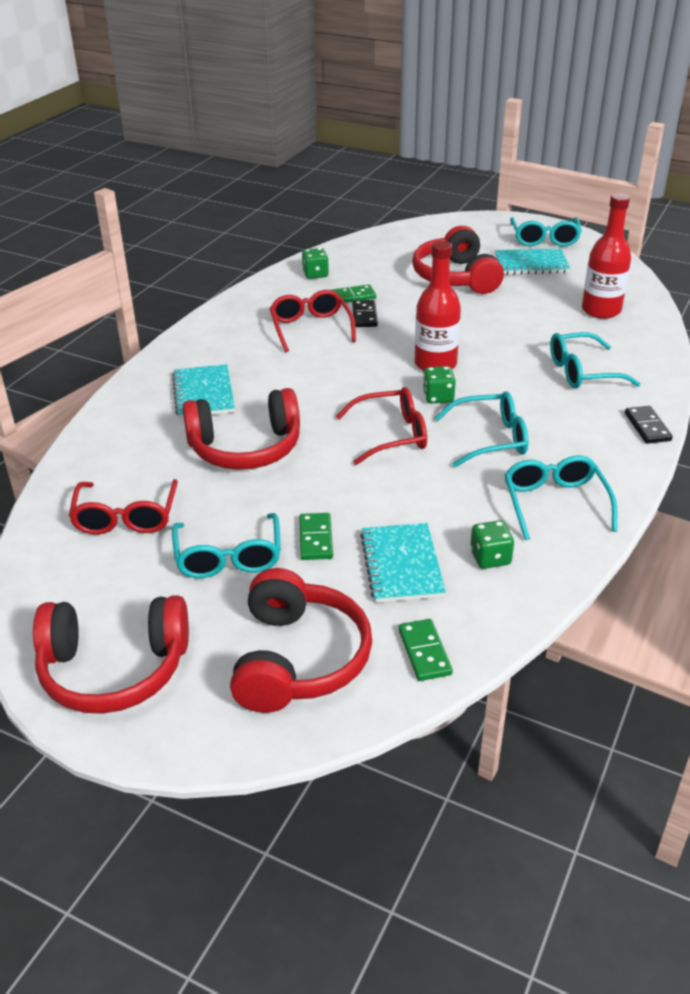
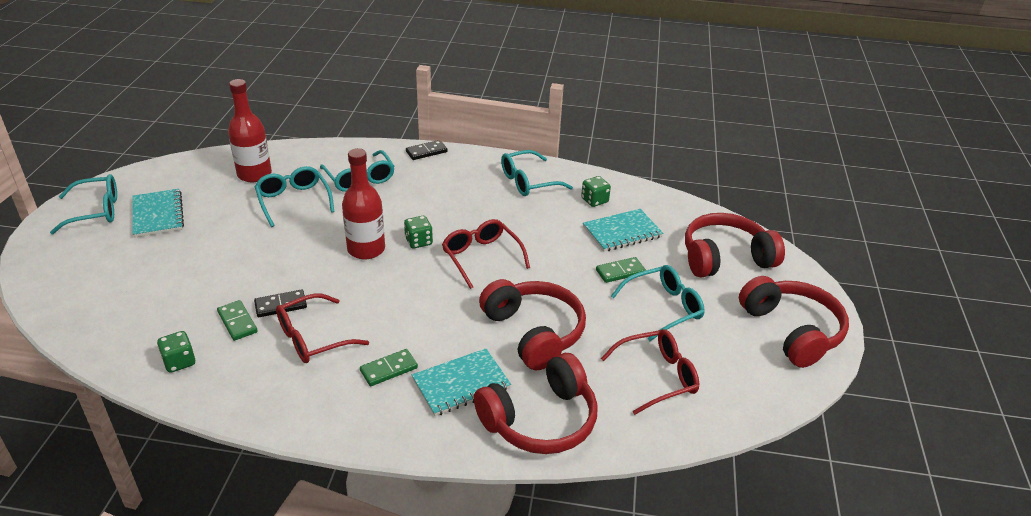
camera: 110 degrees left, 0 degrees up
green domino [398,619,453,681] -> green domino moved to [360,349,418,386]
red headphones [412,226,504,294] -> red headphones moved to [474,353,598,454]
turquoise glasses [435,391,528,467] -> turquoise glasses moved to [255,166,334,227]

